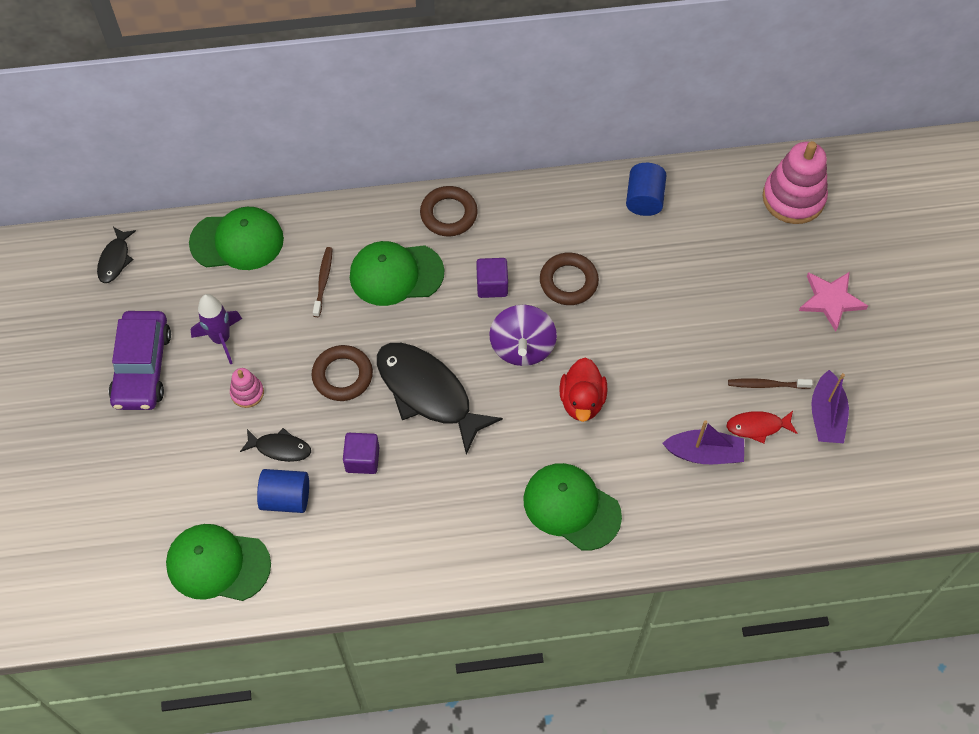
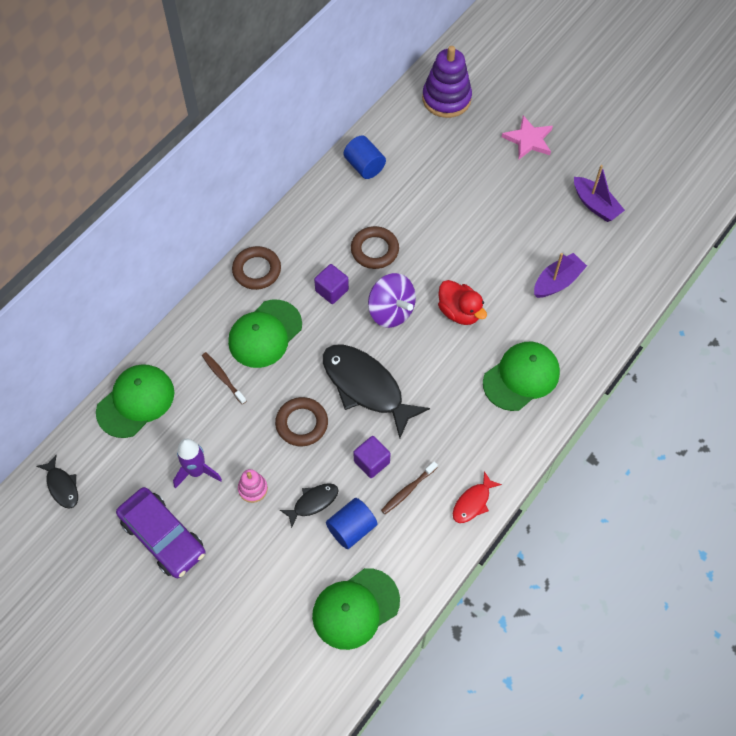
camera: 45 degrees left, 0 degrees up
black fish [377,343,503,455] -> black fish turned 45 degrees clockwise [323,344,430,438]
green cap [523,463,622,551] -> green cap turned 150 degrees clockwise [483,342,560,411]
red fish [726,411,798,444] -> red fish moved to [453,471,502,523]
brown toothbrush [728,378,813,389] -> brown toothbrush moved to [381,461,438,514]
pink stacking toy [763,141,828,224] -> purple stacking toy [422,46,472,118]

